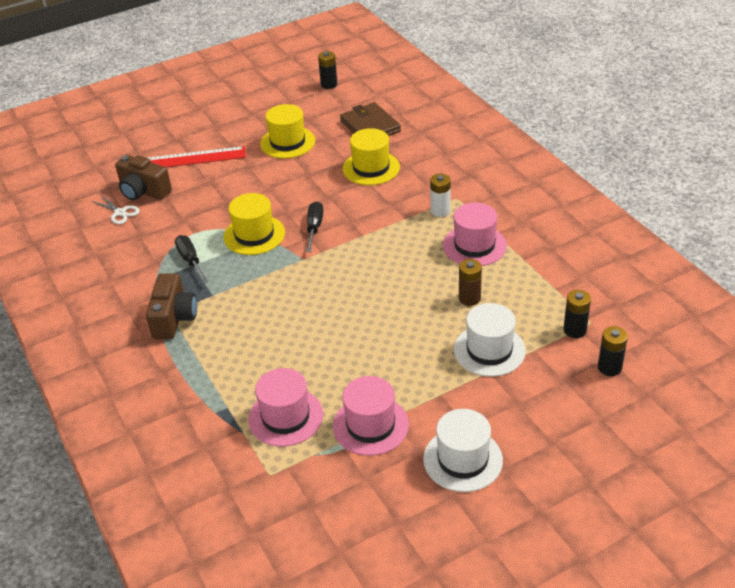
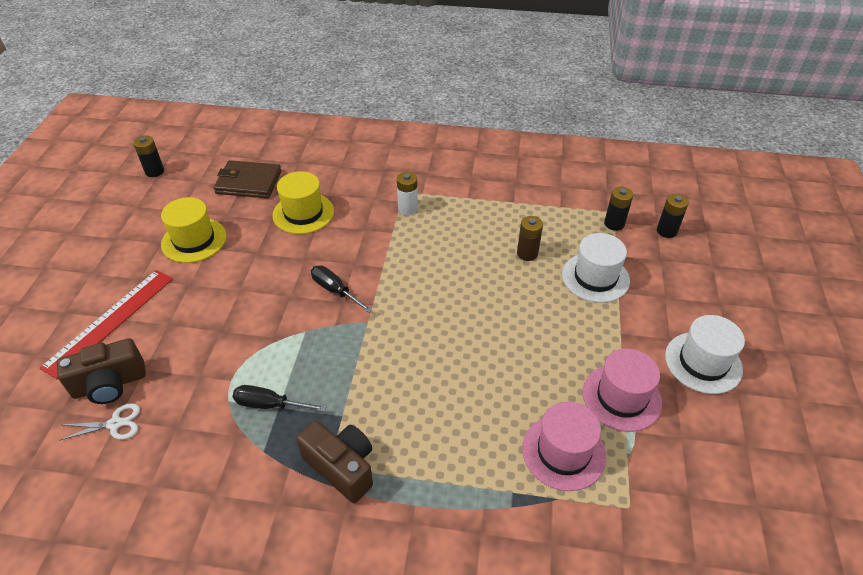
camera: 55 degrees left, 5 degrees up
yellow hat [223,193,285,255] -> none
pink hat [443,203,507,266] -> none

